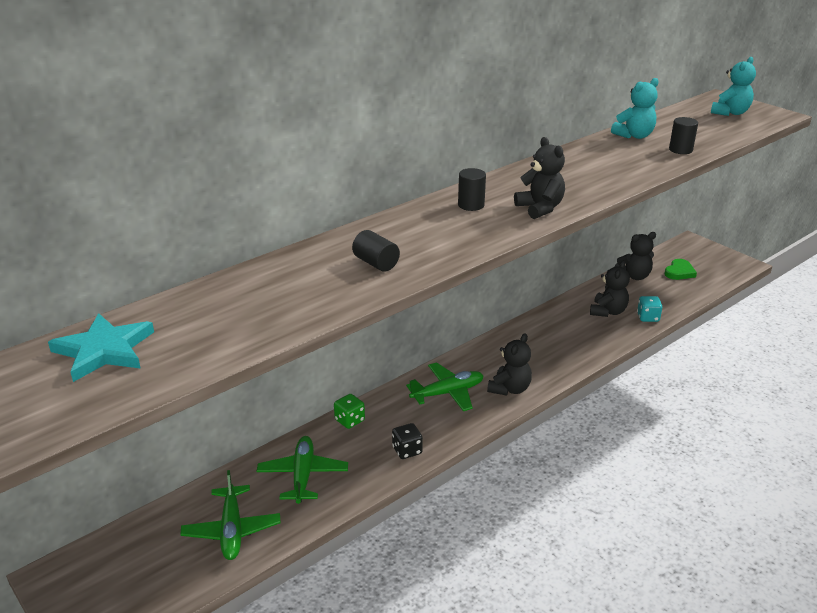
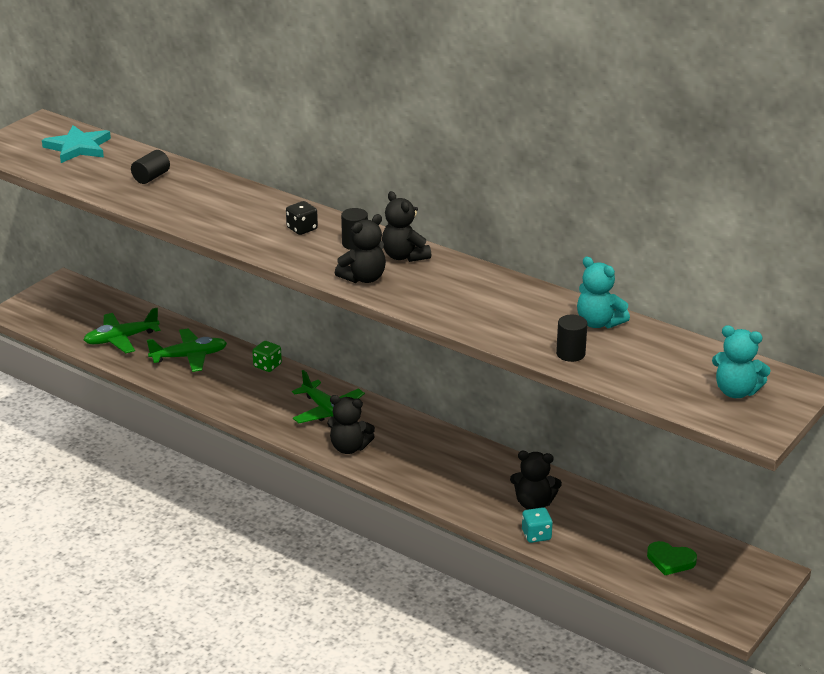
camera: 75 degrees right, 0 degrees up
black cylinder [352,230,400,272] -> black cylinder moved to [131,150,170,184]
black dice [392,423,423,459] -> black dice moved to [286,201,318,235]
black teddy bear [615,232,656,280] -> black teddy bear moved to [382,191,431,262]

